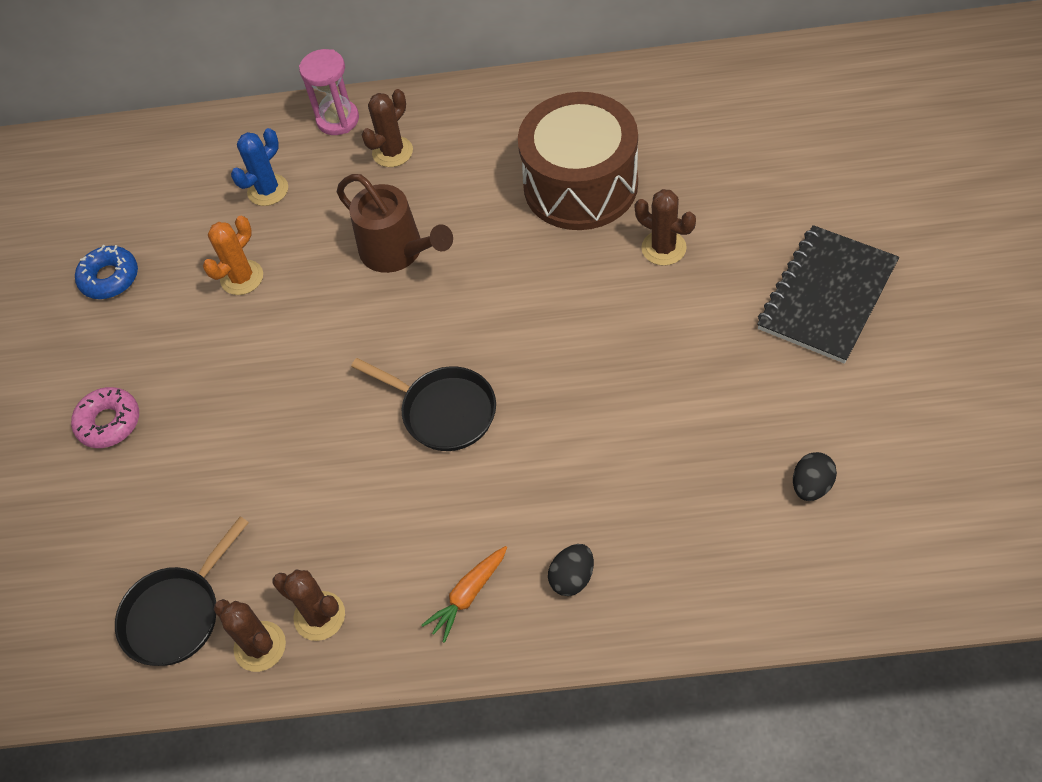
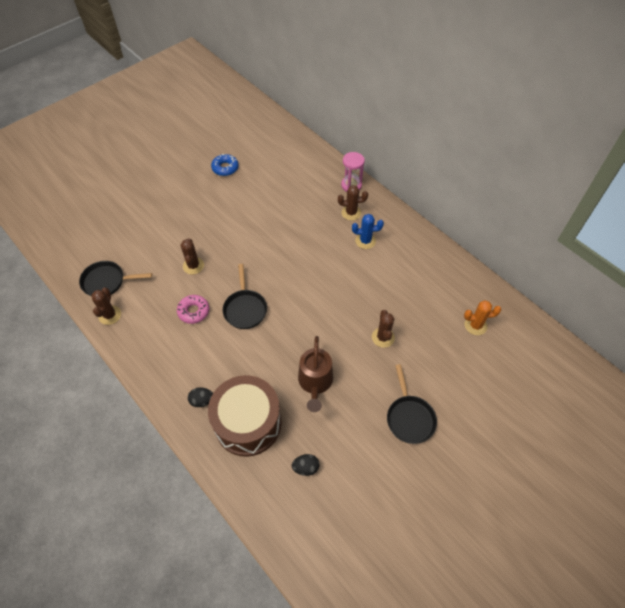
camera: 45 degrees right, 0 degrees up
pink donut [71,387,139,448] -> pink donut moved to [177,295,209,324]
orange cactus [203,216,263,295] -> orange cactus moved to [464,300,501,335]
blue cactus [231,128,288,206] -> blue cactus moved to [352,214,384,249]
brown cactus [273,570,345,641] -> brown cactus moved to [181,238,204,274]
brown watering can [337,174,453,273] -> brown watering can moved to [298,336,333,412]
orange carrot [421,546,507,643] -> none
brown drum [518,92,638,230] -> brown drum moved to [208,375,282,457]
black notebook [757,225,899,364] -> black pan [387,364,437,444]

